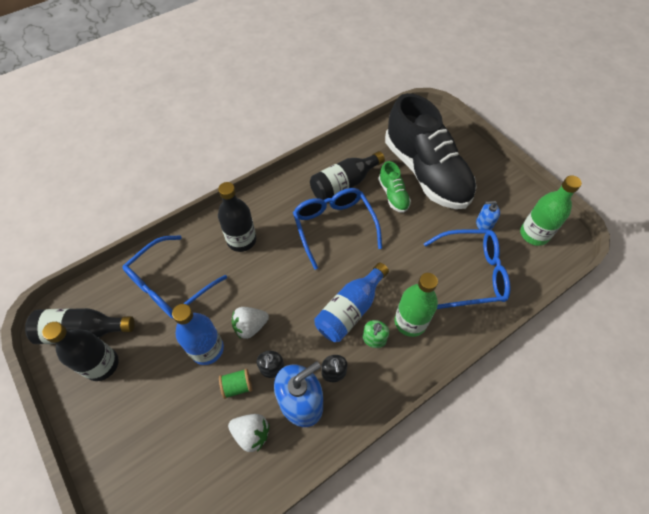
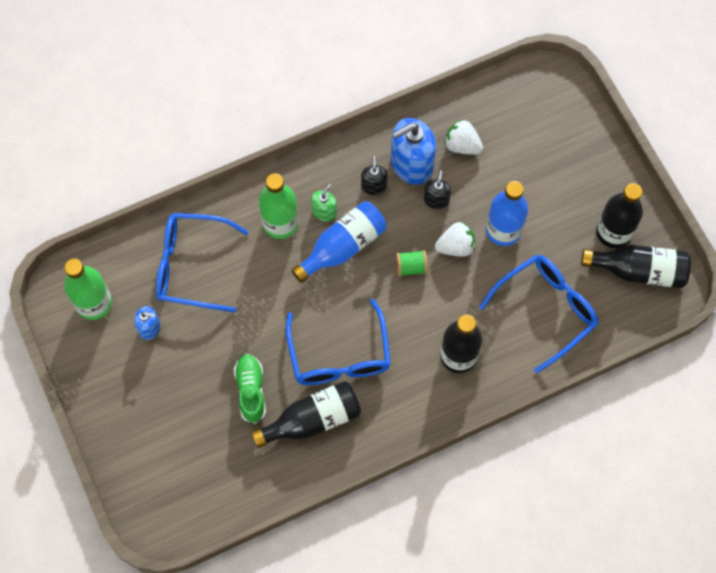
camera: 170 degrees left, 10 degrees up
green spool [219,369,252,399] -> green spool moved to [396,250,428,277]
black shoe [385,93,476,209] -> none

